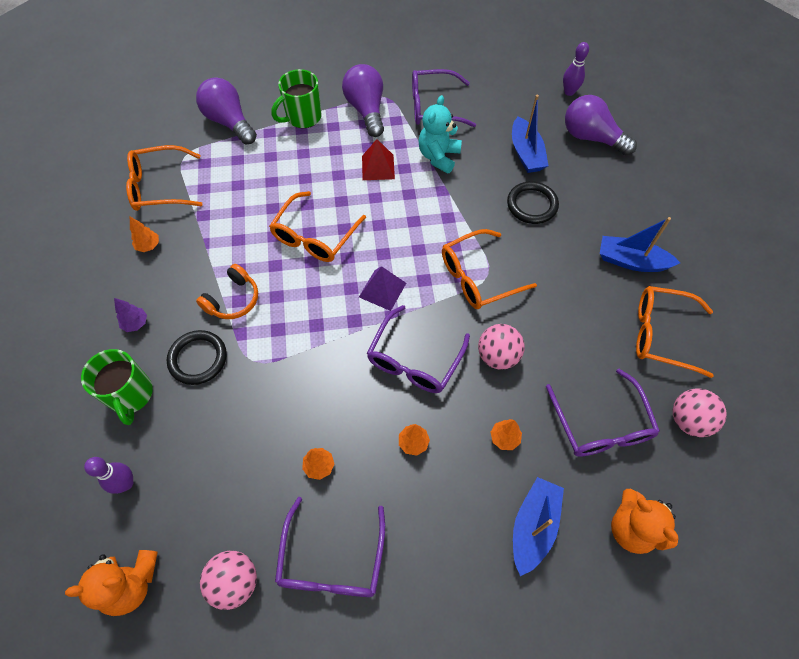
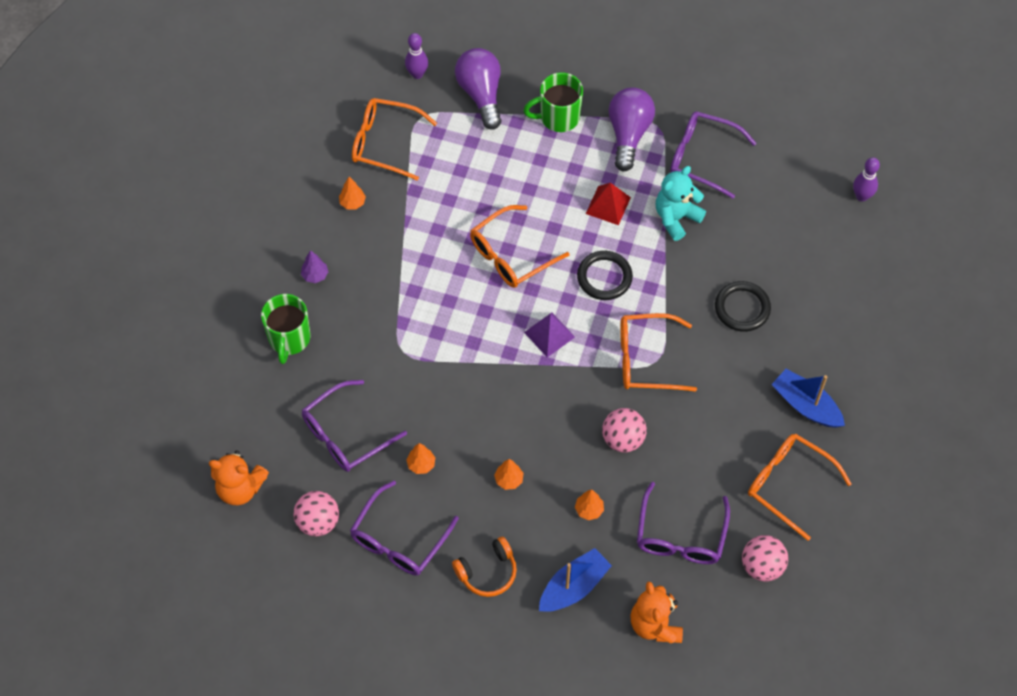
camera: 25 degrees right, 0 degrees up
purple bowling pin [84,457,133,494] -> purple bowling pin moved to [405,33,428,79]
black ring [167,330,227,385] -> black ring moved to [577,251,633,300]
orange headphones [196,264,258,319] -> orange headphones moved to [452,537,517,597]
purple glasses [367,305,470,393] -> purple glasses moved to [302,380,407,472]
blue boat [512,95,549,173] -> none
purple light bulb [565,95,637,156] -> none

